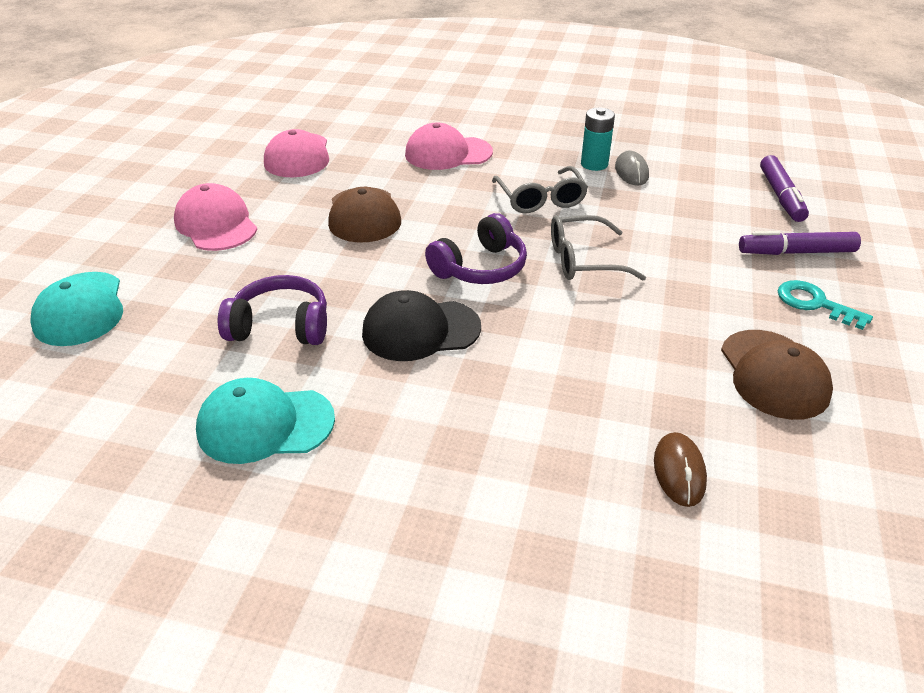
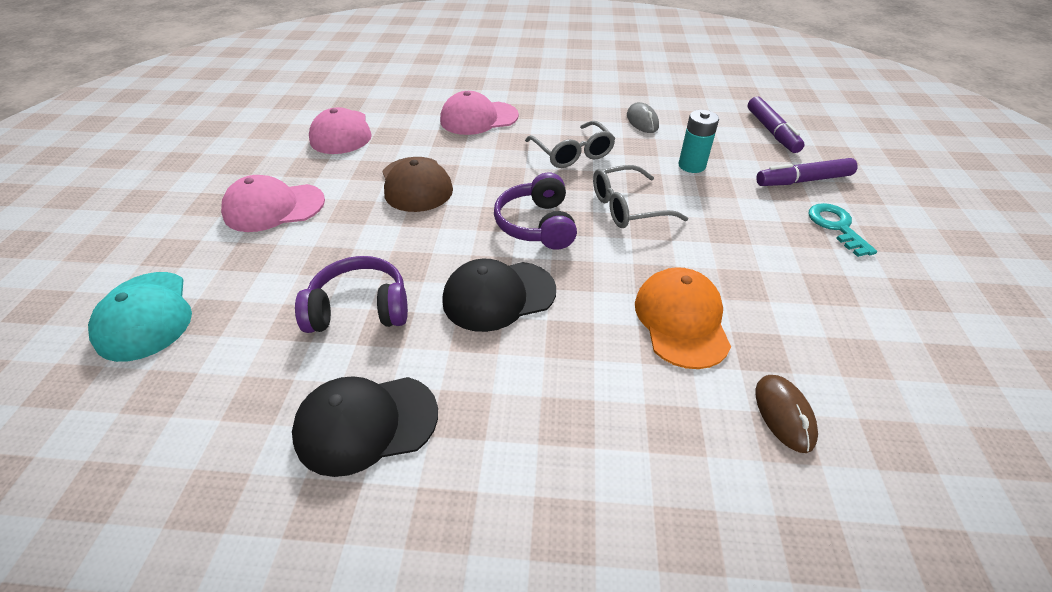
camera: 10 degrees left, 5 degrees up
pink cap [174,183,257,251] -> pink cap turned 60 degrees counterclockwise [221,175,325,232]
turquoise cap [196,378,335,464] -> black cap [292,376,438,477]
purple headphones [425,213,527,284] -> purple headphones turned 135 degrees clockwise [494,172,577,250]
turquoise battery [581,108,615,171] -> turquoise battery moved to [679,110,719,173]
brown cap [721,330,833,420] -> none
turquoise key [778,280,873,330] -> turquoise key turned 45 degrees clockwise [809,203,877,257]
none -> orange cap [635,267,731,369]

